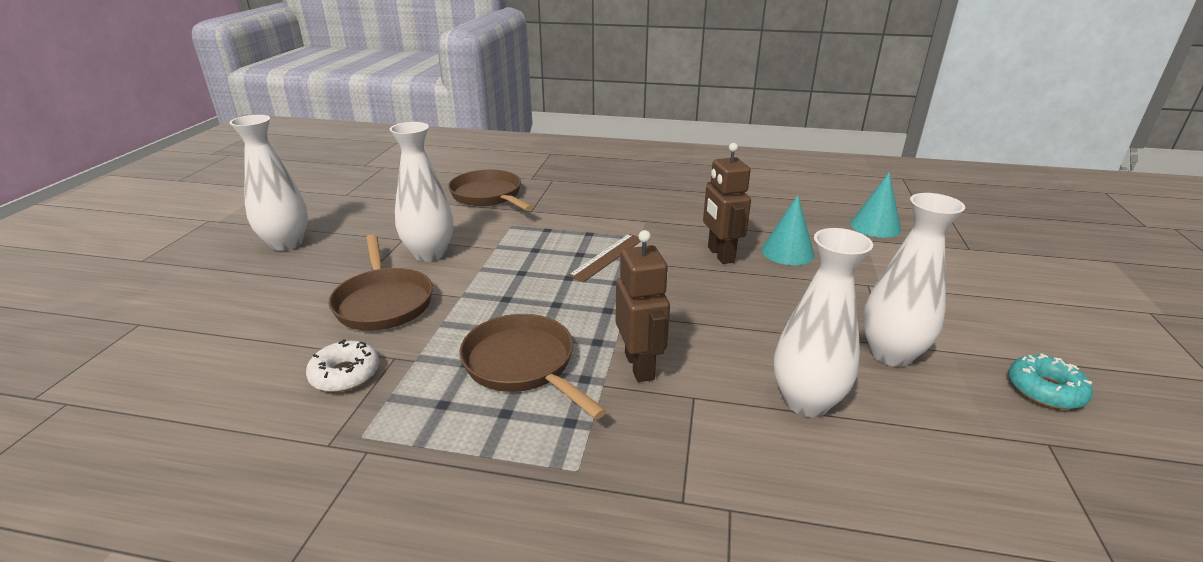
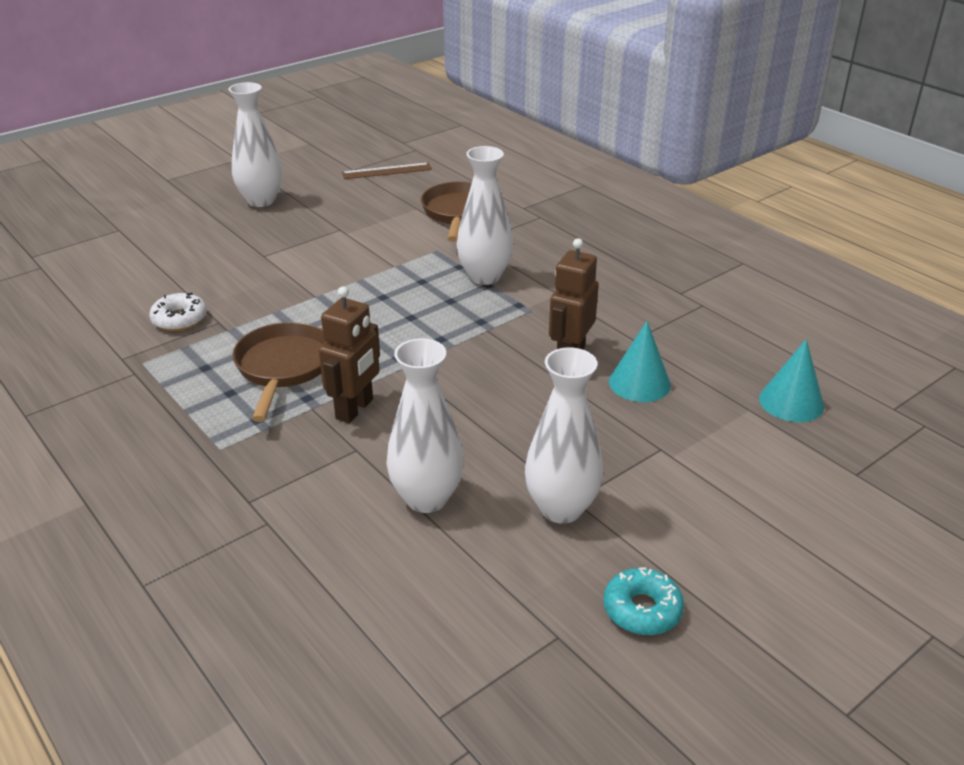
camera: 40 degrees right, 5 degrees up
brown pan [328,234,433,331] -> none
white vase [390,122,453,262] -> white vase moved to [456,146,513,285]
brown ruler [568,234,641,282] -> brown ruler moved to [342,163,432,179]

